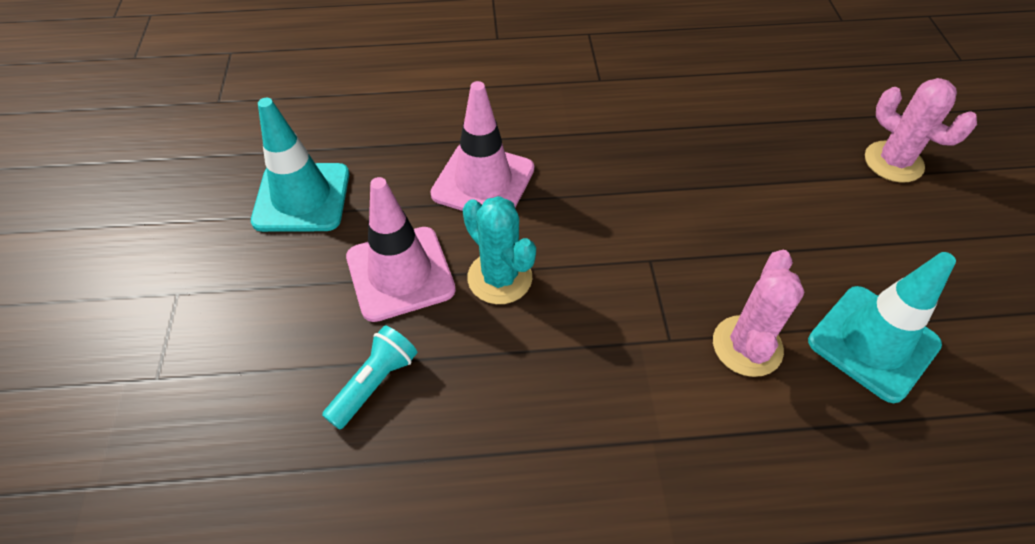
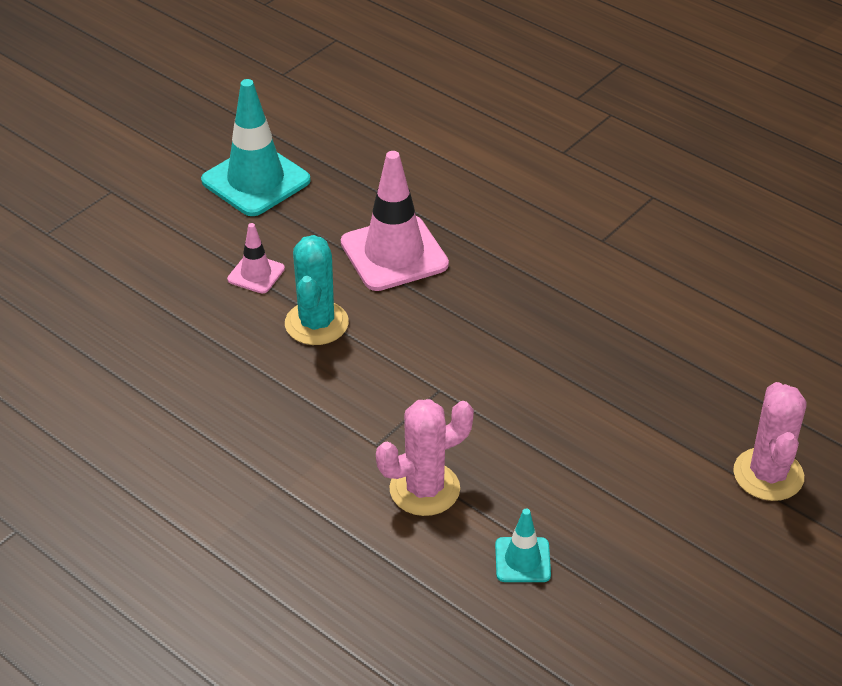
camera: 45 degrees right, 10 degrees down
turquoise flashlight [322,326,417,429] -> none
pink traffic cone [346,177,456,322] -> pink traffic cone [227,223,285,294], size x0.51
turquoise traffic cone [808,252,956,403] -> turquoise traffic cone [495,509,551,582], size x0.51

